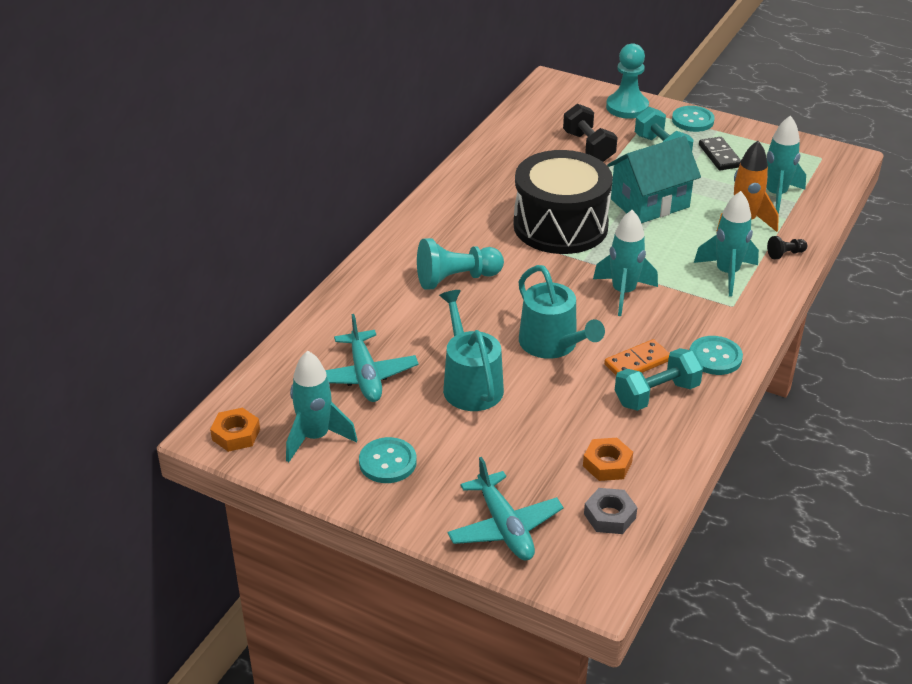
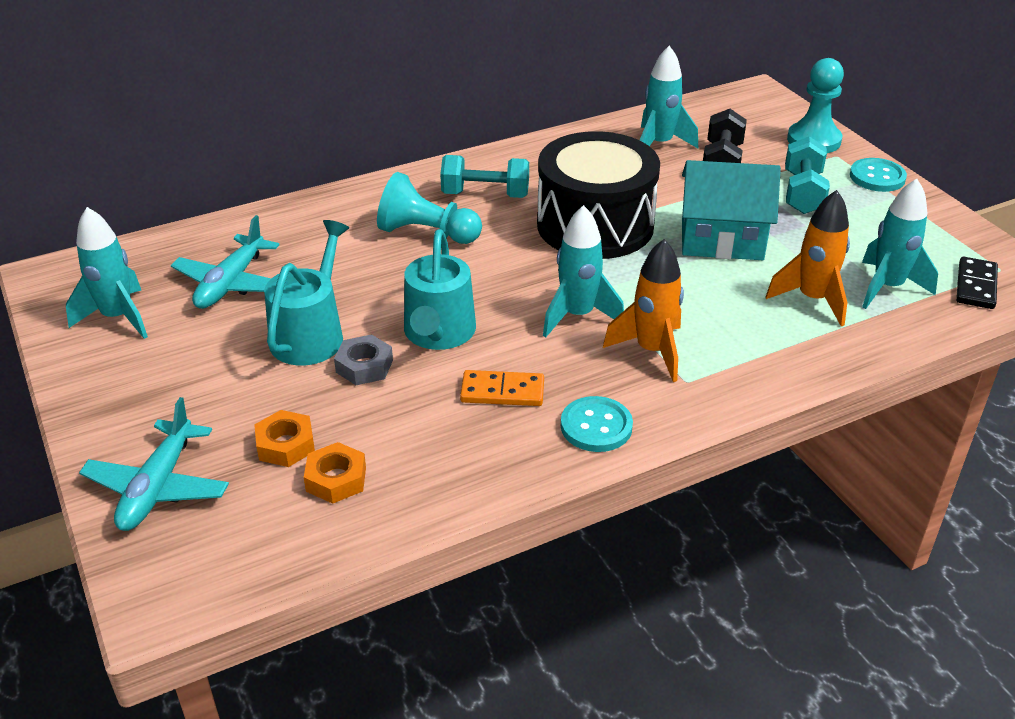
camera: 35 degrees right, 0 degrees up
orange nut [210,407,260,452] -> orange nut moved to [254,410,315,467]
turquoise button [359,437,417,483] -> none
grey nut [584,488,637,534] -> grey nut moved to [334,334,393,385]
turquoise dumbbell [615,348,703,411] -> turquoise dumbbell moved to [440,155,529,198]
turquoise rocket [694,191,759,297] -> turquoise rocket moved to [640,46,698,148]
black domino [699,137,741,170] -> black domino moved to [956,257,998,309]
black pawn [767,236,807,259] -> none
none -> orange rocket [603,239,684,382]

